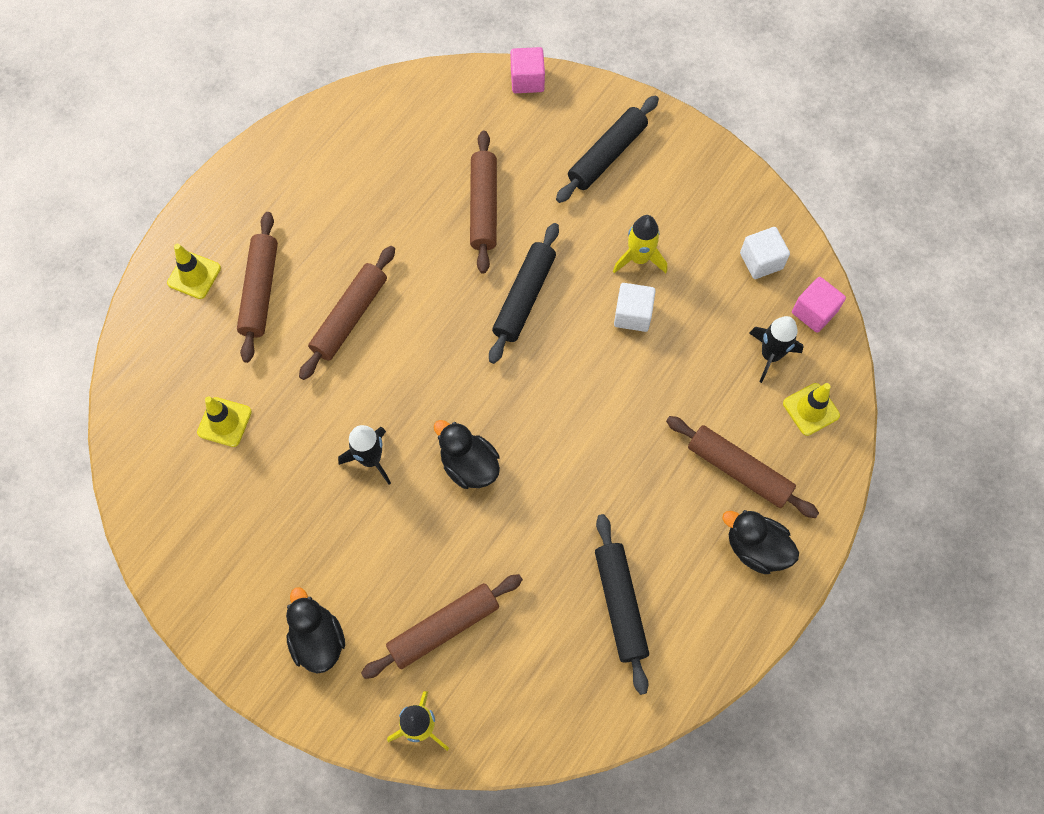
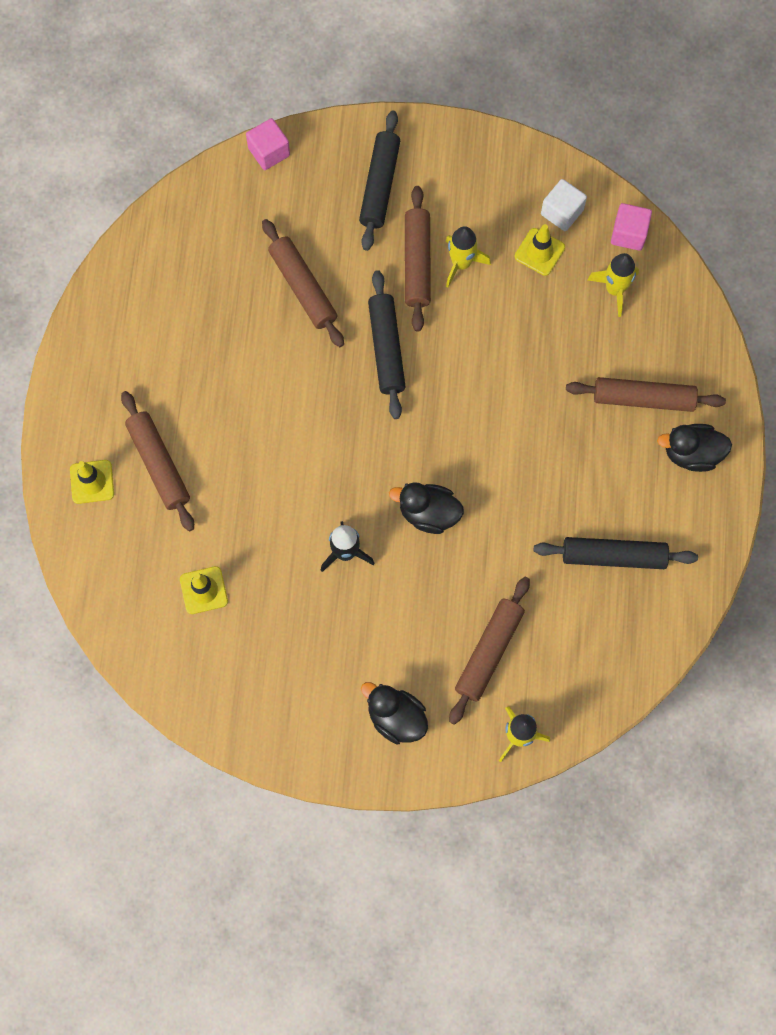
camera: 30 degrees left, 5 degrees up
brown rolling pin [299,246,395,380] -> brown rolling pin moved to [405,186,431,332]
black rolling pin [595,514,649,695] -> black rolling pin turned 45 degrees counterclockwise [534,537,698,569]
white cube [614,283,656,332] -> none
black rocket [749,316,803,383] -> yellow rocket [587,253,639,317]
yellow traffic cone [783,383,840,436] -> yellow traffic cone moved to [515,224,565,276]

